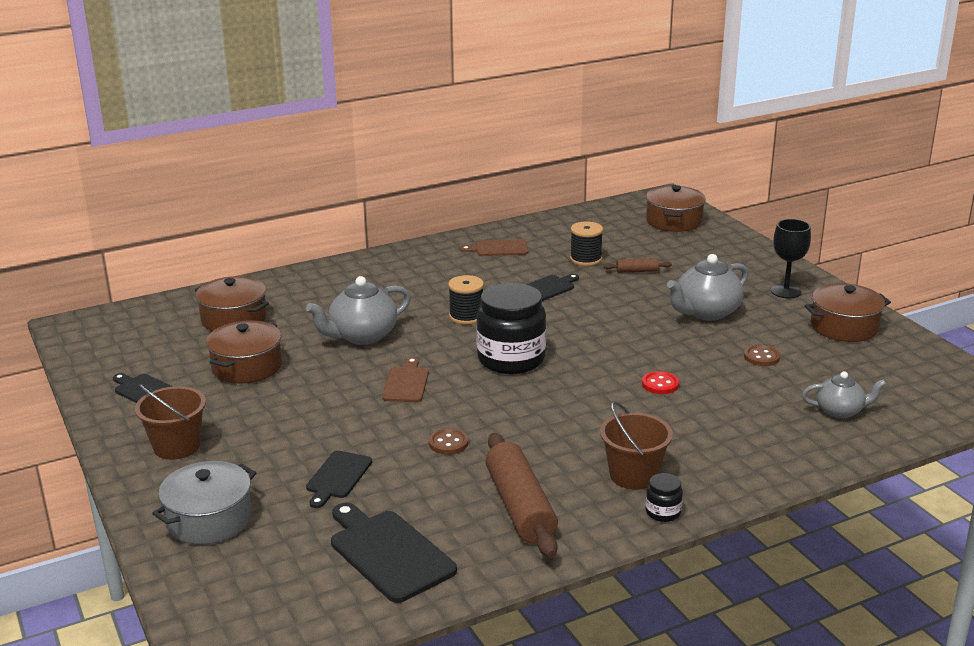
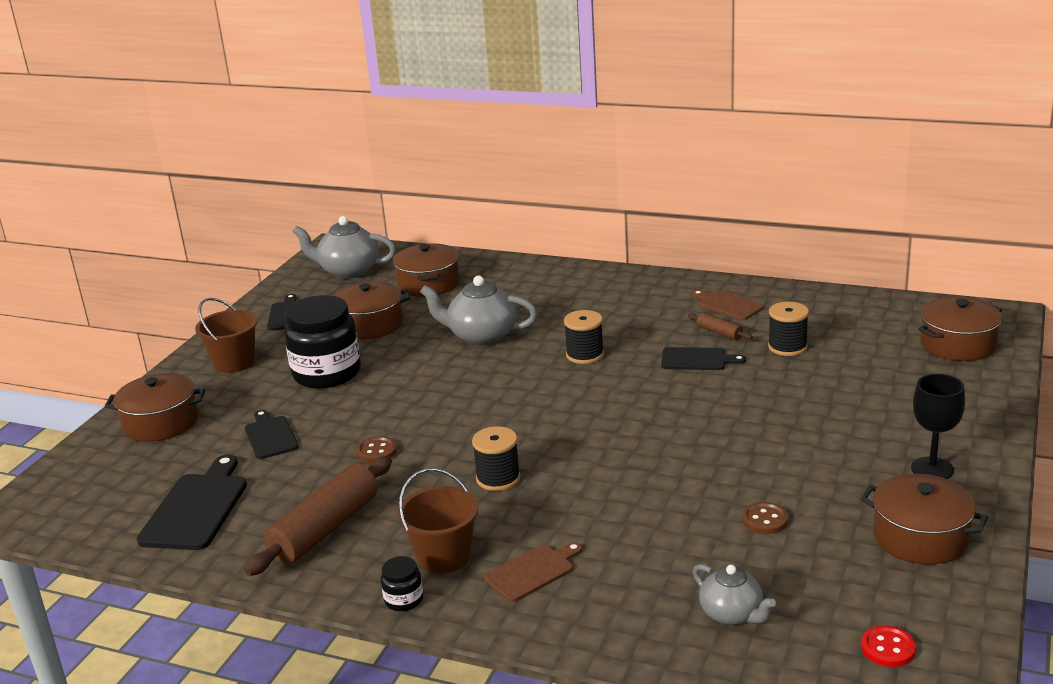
camera: 50 degrees right, 0 degrees up
grey pot [152,461,256,545] -> brown pot [105,373,205,442]
black cutting board [306,451,372,508] -> black cutting board turned 90 degrees clockwise [245,410,298,459]
brown cutting board [382,357,429,402] -> brown cutting board moved to [484,542,582,602]
black jar [476,283,546,374] -> black jar moved to [284,295,361,389]
brown rolling pin [603,258,672,273] -> brown rolling pin moved to [688,313,753,340]
red button [642,371,679,394] -> red button moved to [861,625,916,667]
grey teapot [667,254,748,321] -> grey teapot moved to [293,216,396,279]
none -> black spool [472,426,521,491]

